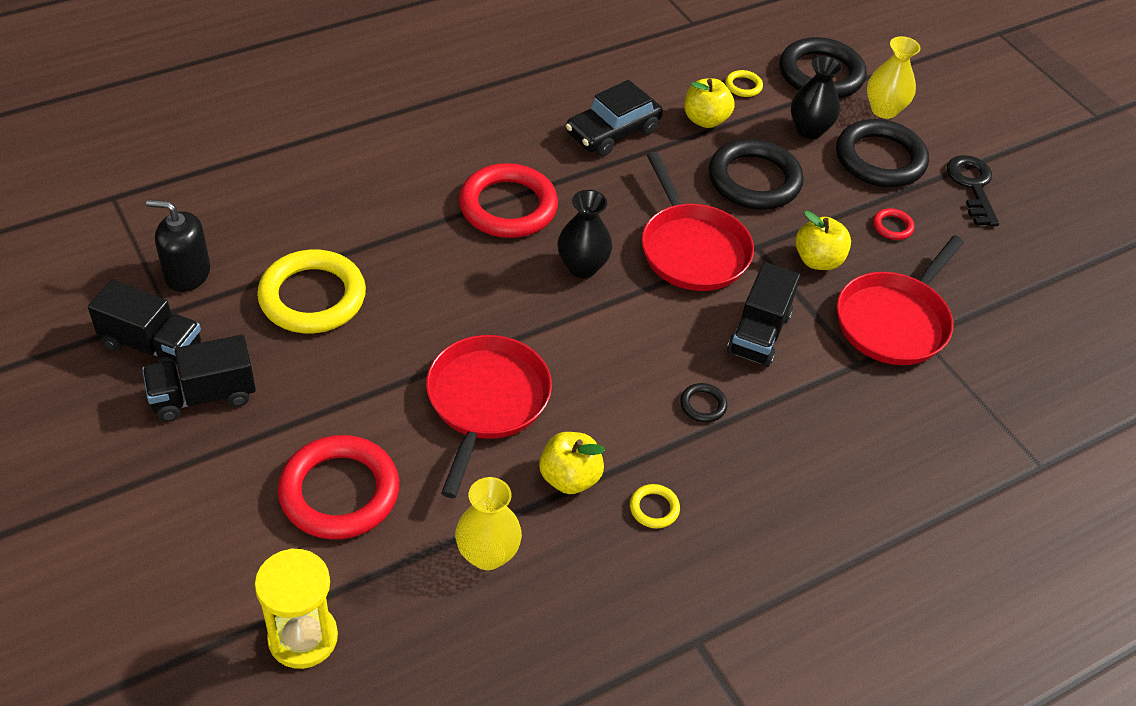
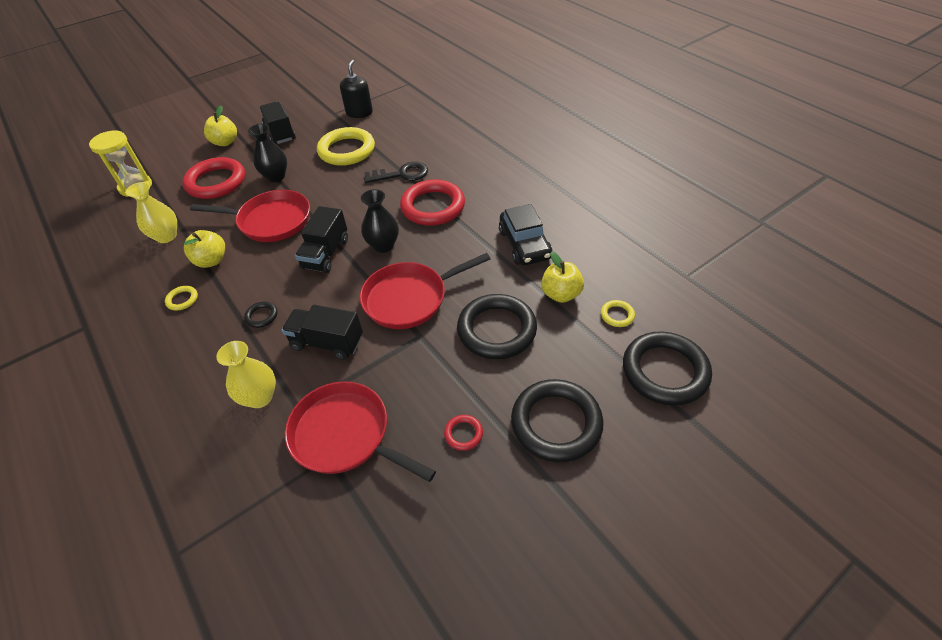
camera: 90 degrees right, 0 degrees up
black truck [88,280,202,371] -> black truck moved to [295,206,348,273]
black car [566,80,663,156] -> black car turned 150 degrees counterclockwise [499,204,553,265]
black vase [791,56,843,139] -> black vase moved to [248,124,287,182]
yellow apple [795,211,851,270] -> yellow apple moved to [204,106,237,146]
yellow vase [867,36,921,119] -> yellow vase moved to [216,341,276,408]
black key [947,155,999,226] -> black key moved to [364,162,428,183]

